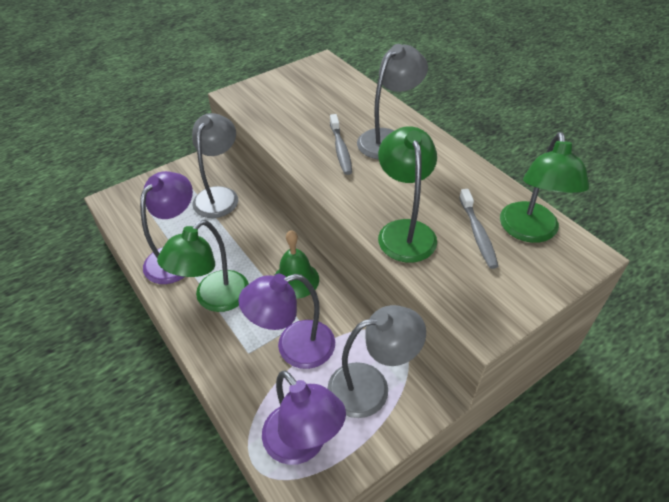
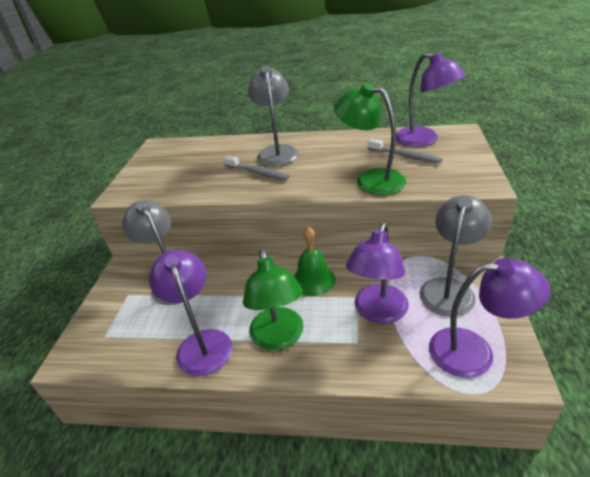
camera: 45 degrees left, 10 degrees down
green lamp [500,132,589,243] -> purple lamp [396,53,466,147]

